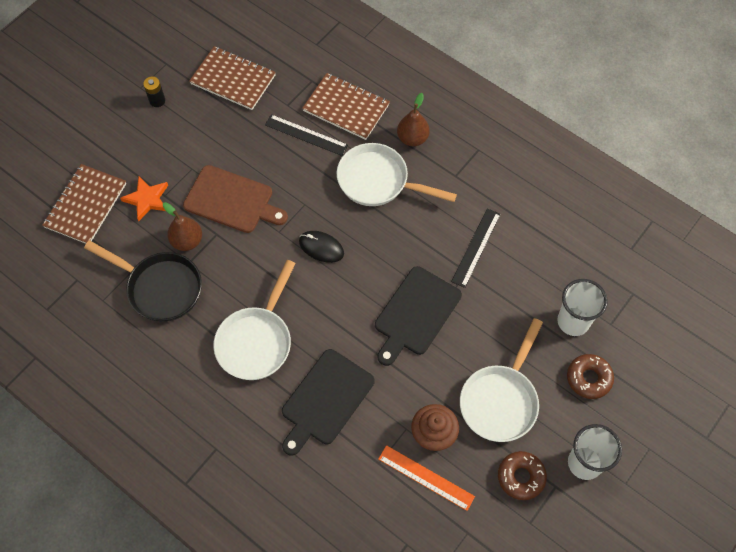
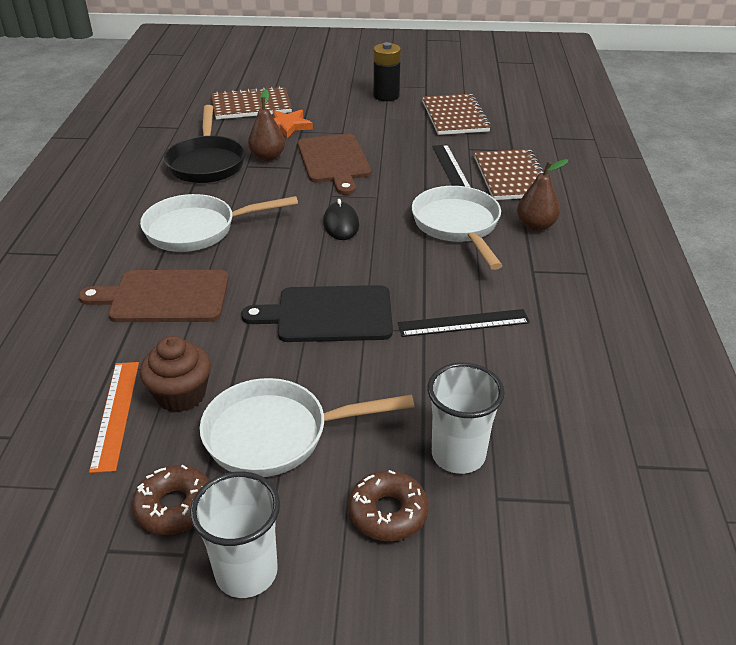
camera: 55 degrees right, 25 degrees down
black battery [143,76,165,107] -> black battery [373,42,401,101], size x1.62
black cutting board [282,349,375,456] -> brown cutting board [78,270,229,322]

